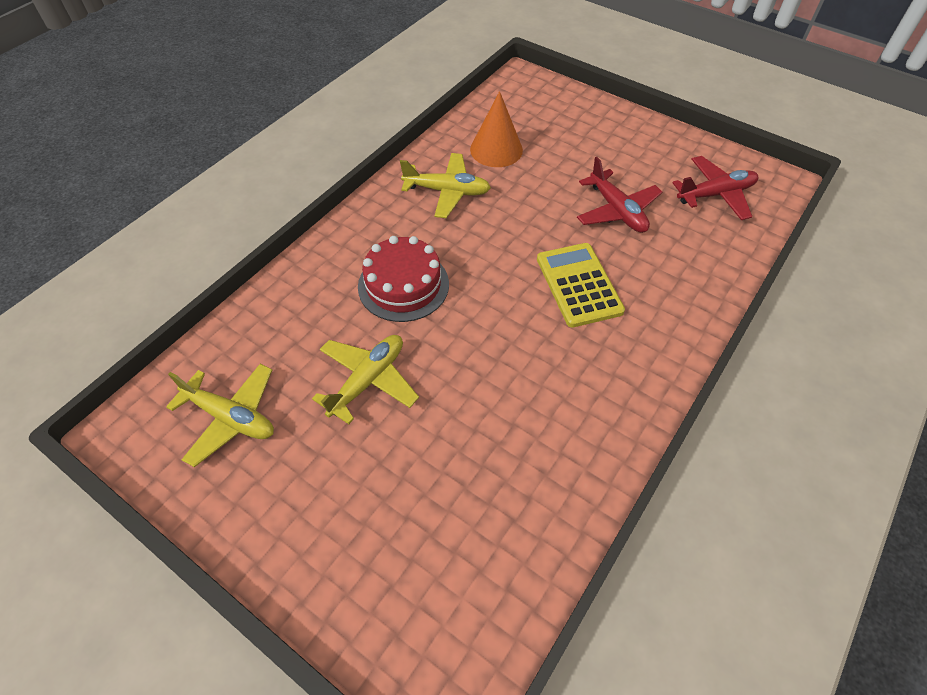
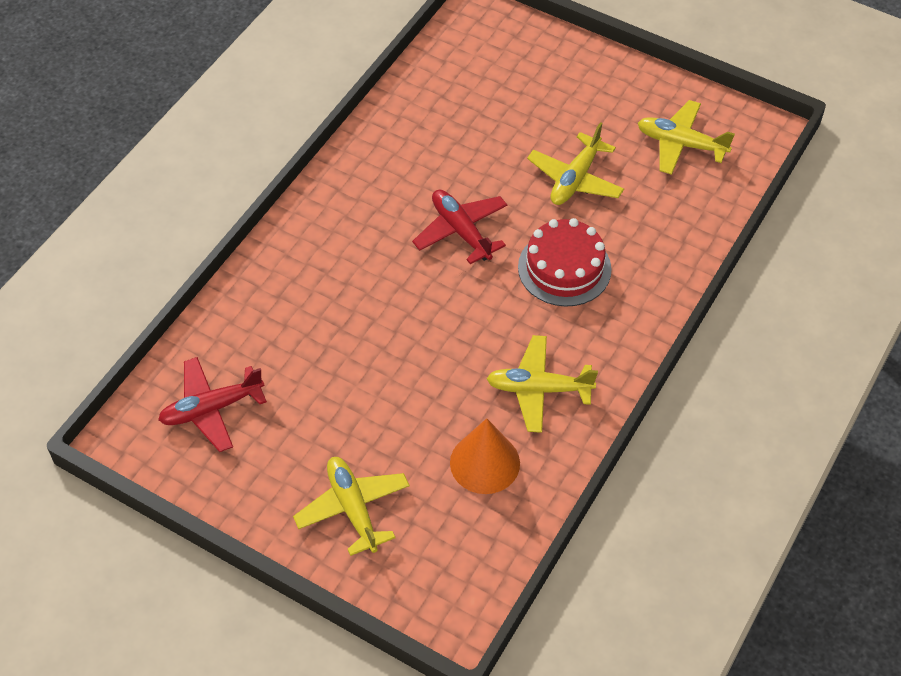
camera: 175 degrees right, 0 degrees up
yellow calculator [537,243,625,327] -> none
red plane [577,157,662,233] -> red plane moved to [412,190,507,264]
none -> yellow plane [293,457,410,556]

